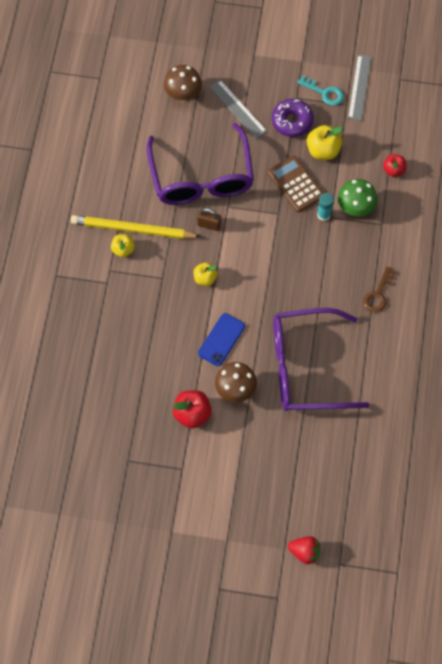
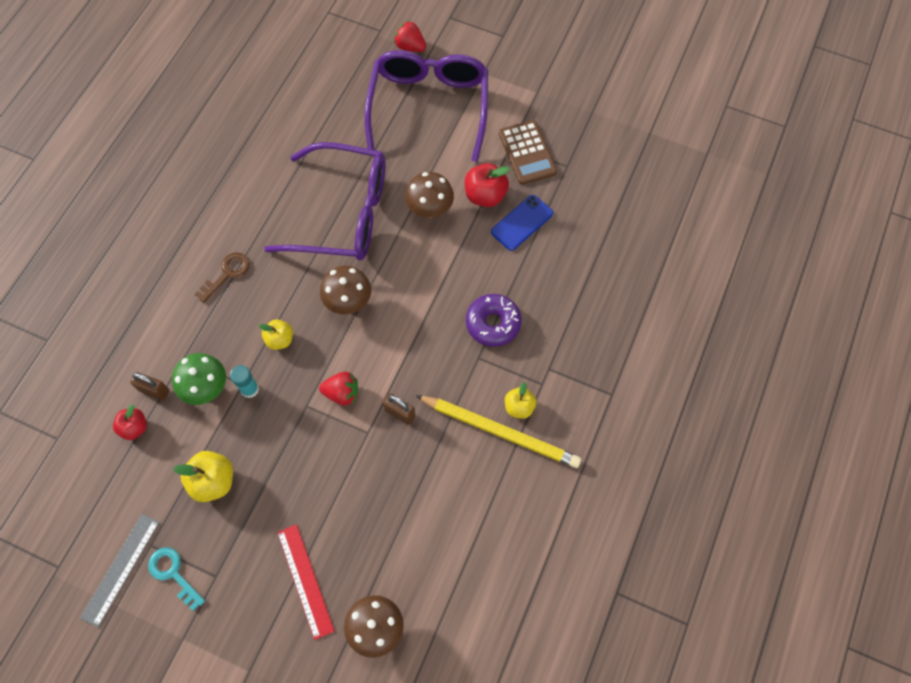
camera: 165 degrees left, 0 degrees up
purple glasses [147,123,254,205] -> purple glasses moved to [364,50,488,162]
yellow apple [193,262,218,286] -> yellow apple moved to [259,319,293,350]
blue phone [198,313,245,366] -> blue phone moved to [491,195,553,251]
grey ruler [209,80,267,139] -> red ruler [277,524,335,640]
brown calculator [268,156,324,212] -> brown calculator moved to [499,120,557,185]
purple donut [272,99,314,137] -> purple donut moved to [466,294,522,347]
none -> brown padlock [130,372,169,400]
none -> red strawberry [319,372,358,406]
none -> brown mushroom [320,266,371,315]

